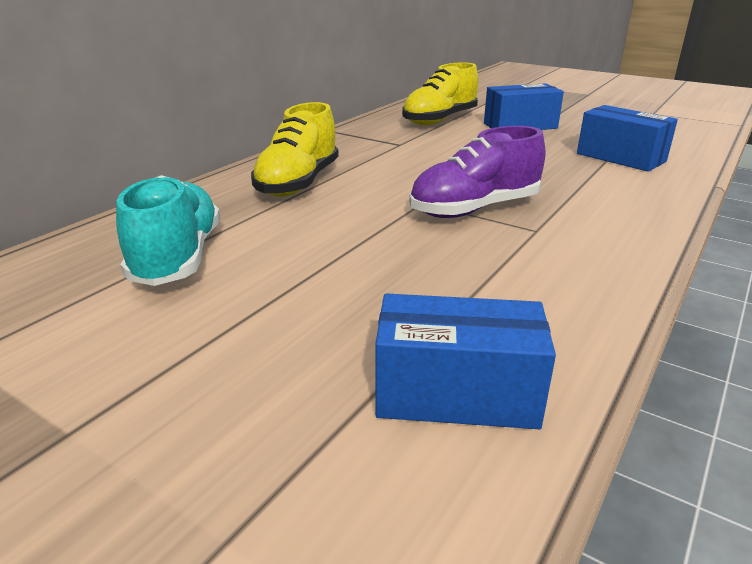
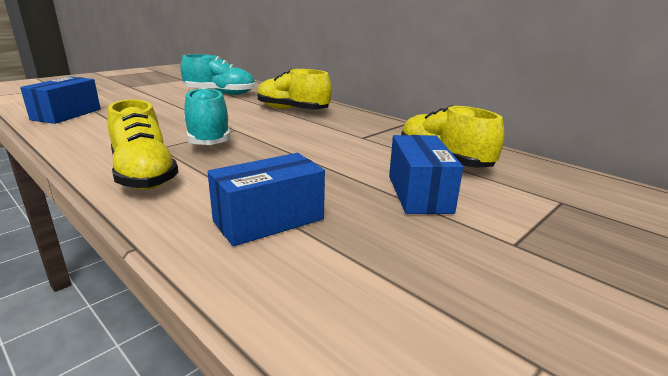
camera: 100 degrees right, 5 degrees down
purple shoe [409,126,545,218] -> turquoise shoe [184,88,230,145]
none -> yellow shoe [108,99,179,190]

